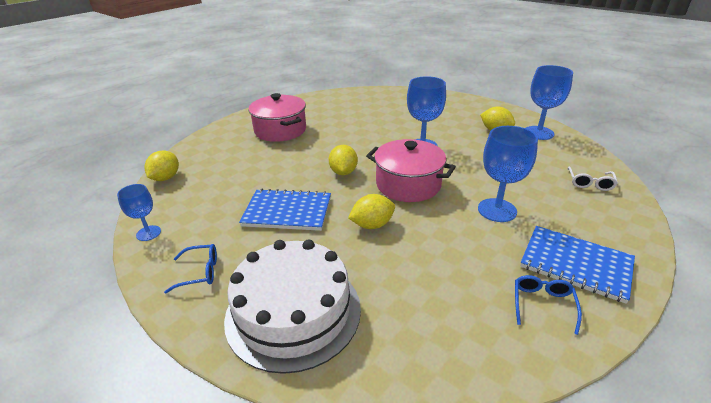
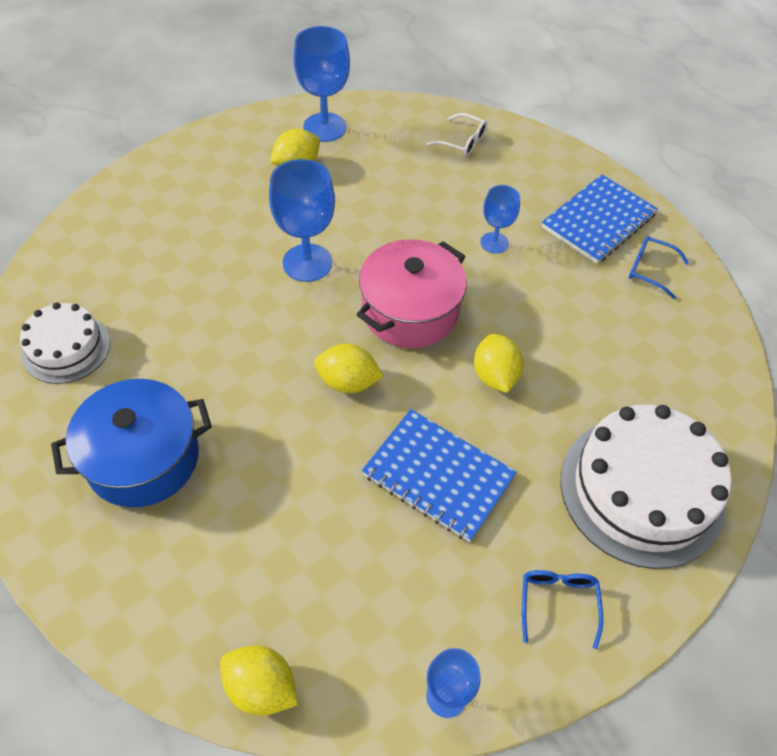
camera: 80 degrees left, 20 degrees up
blue notebook [239,189,331,231] -> blue notebook turned 75 degrees counterclockwise [362,409,517,542]
pink pot [248,93,306,142] -> blue pot [51,379,212,507]
blue goblet [478,126,538,222] -> blue goblet [480,185,520,254], size x0.59
none -> white cake [20,302,110,384]

